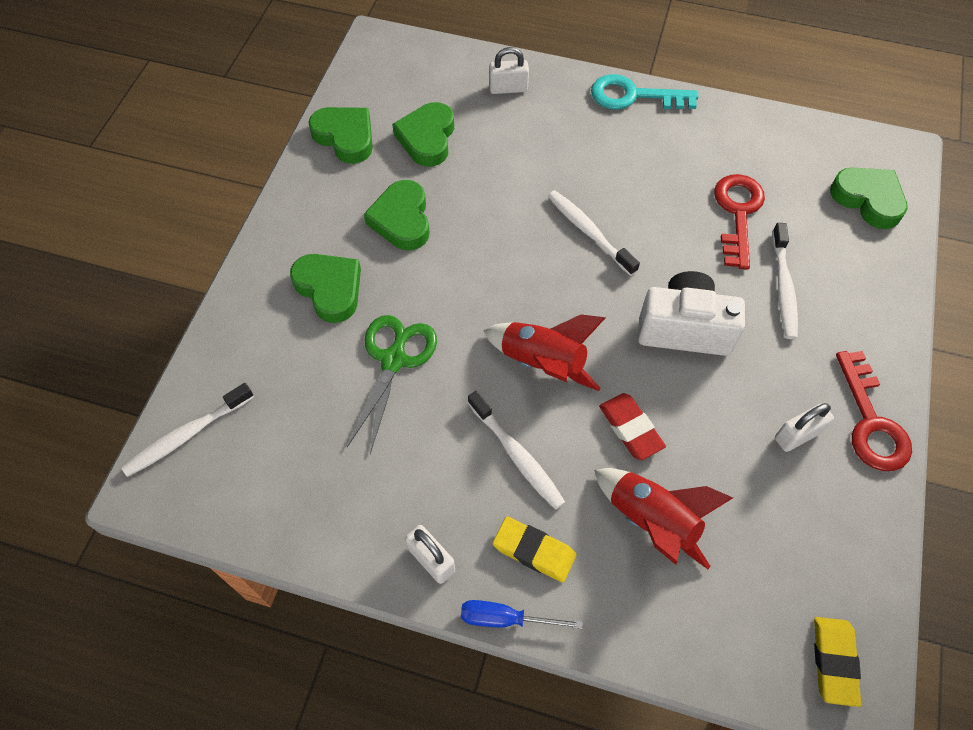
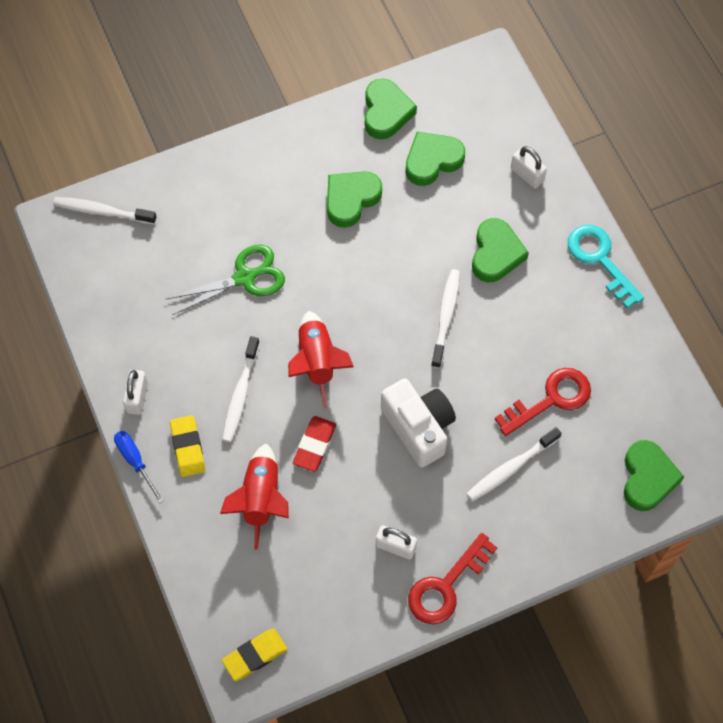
camera: 50 degrees right, 5 degrees up
green heart [290,254,361,323] -> green heart moved to [472,218,529,282]

